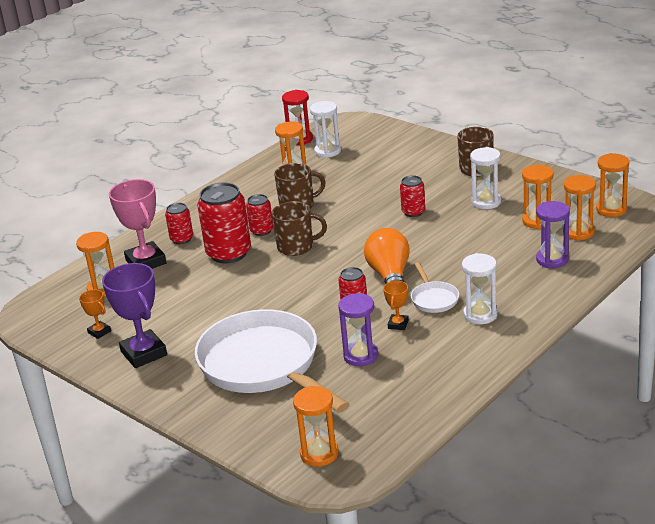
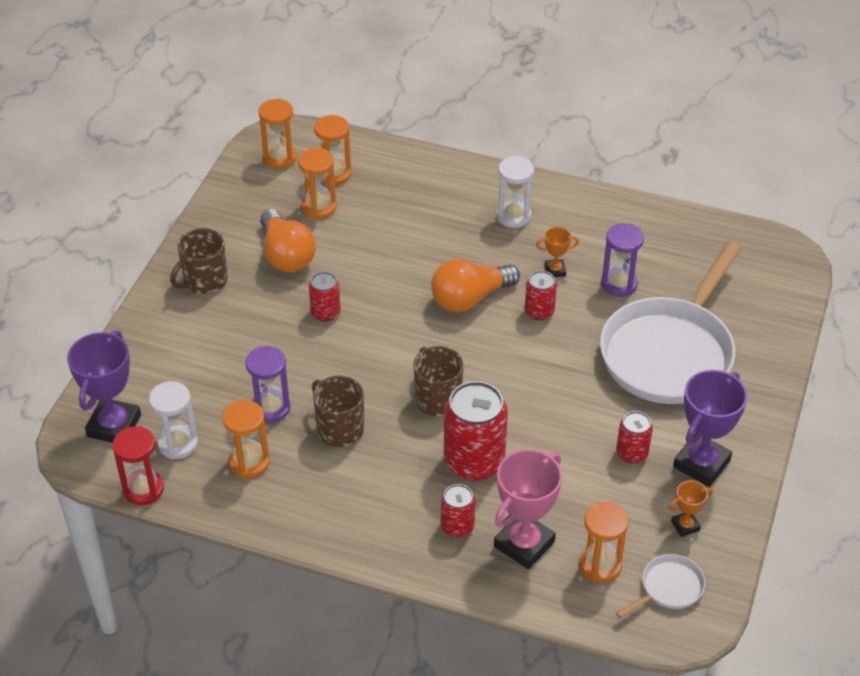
camera: 115 degrees left, 15 degrees up
orange trophy [79,289,111,339] -> orange trophy turned 45 degrees clockwise [668,481,713,537]
red can [246,194,273,236] -> red can moved to [616,411,653,463]
orange hourglass [293,386,339,467] -> none
white pan [411,262,459,313] -> white pan moved to [616,554,705,618]
white hourglass [470,147,501,209] -> orange light bulb [260,209,316,272]
purple hourglass [536,201,570,268] -> purple hourglass moved to [245,346,290,423]
none -> purple trophy [67,330,141,443]

